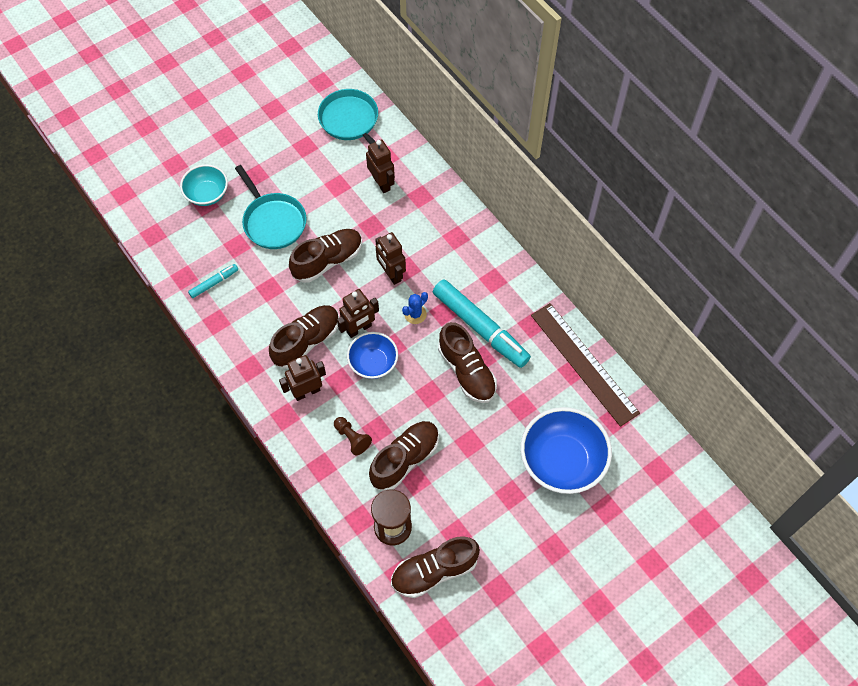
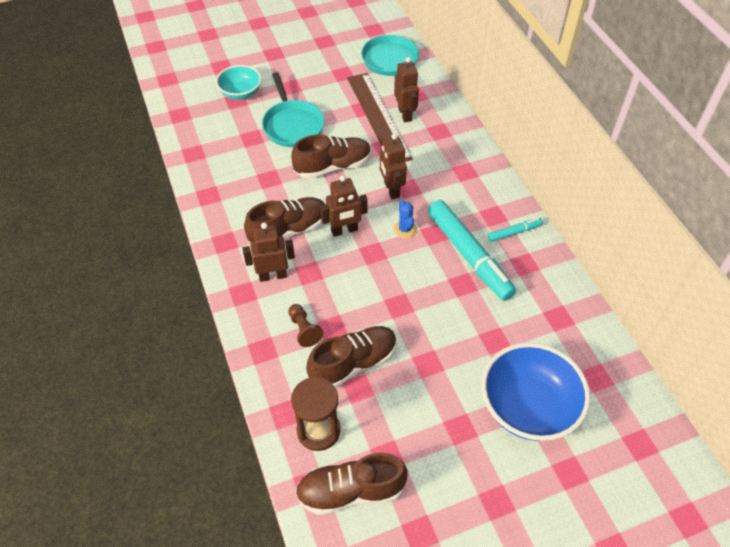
camera: 15 degrees right, 10 degrees down
turquoise marker [188,264,238,298] -> turquoise marker moved to [488,218,543,242]
blue bowl [347,332,398,379] -> none
blue cactus [402,292,428,324] -> blue cactus turned 75 degrees counterclockwise [394,200,417,238]
brown shoe [438,322,497,403] -> none
brown ruler [531,303,640,427] -> brown ruler moved to [347,73,413,162]

